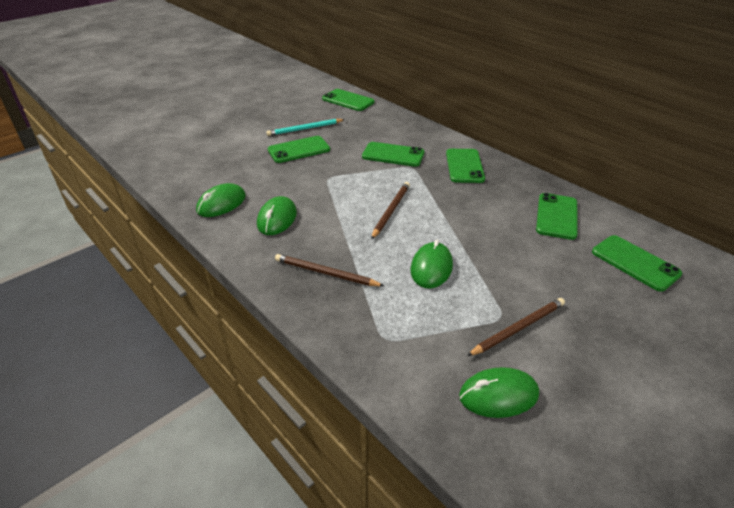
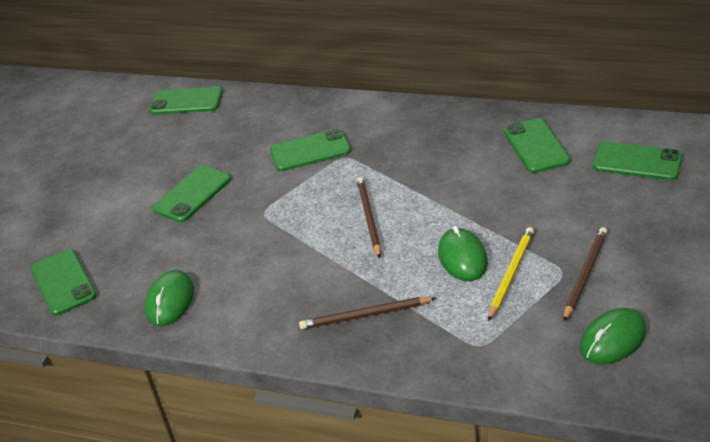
camera: 25 degrees left, 0 degrees up
green mouse [257,196,297,235] -> none
turquoise pencil [266,119,345,136] -> none
green phone [446,149,485,183] -> green phone moved to [31,249,97,316]
none -> yellow pencil [488,227,534,321]

